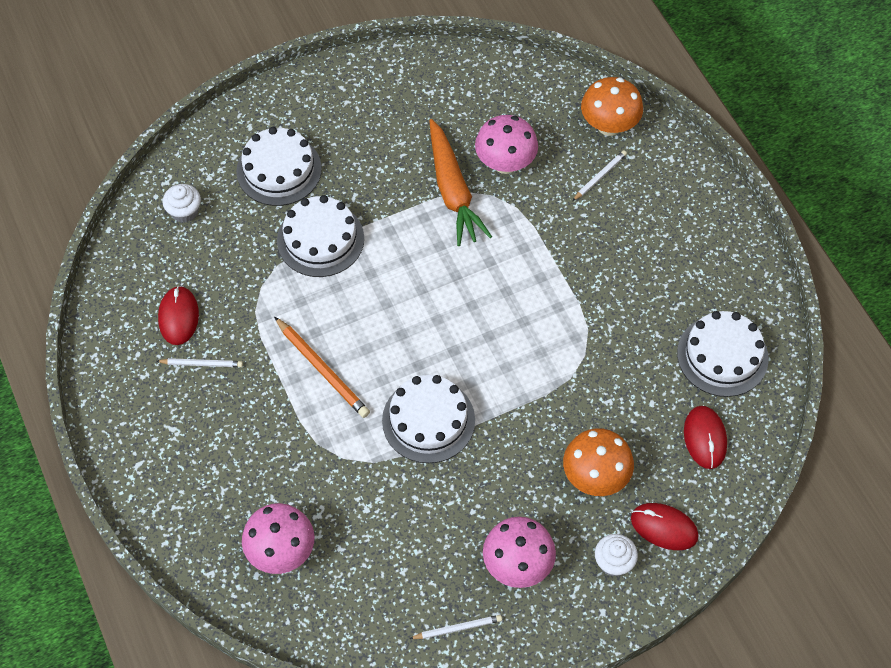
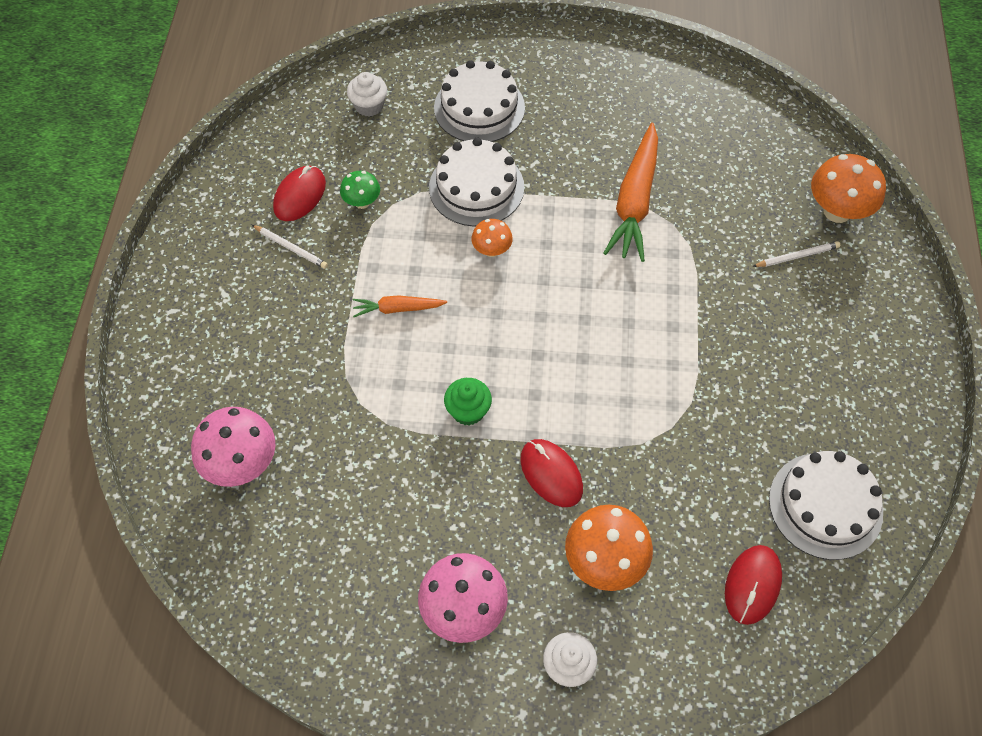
camera: 30 degrees right, 0 degrees up
orange pencil [274,317,370,418] -> orange carrot [353,295,447,317]
white cake [382,375,475,463] -> green cupcake [444,378,492,425]
white pencil [409,615,502,639] -> none
pink mushroom [475,115,538,174] -> none
red mouse [631,503,699,550] -> red mouse moved to [520,439,583,507]
none -> green mushroom [340,171,380,209]
none -> orange mushroom [471,219,513,257]

